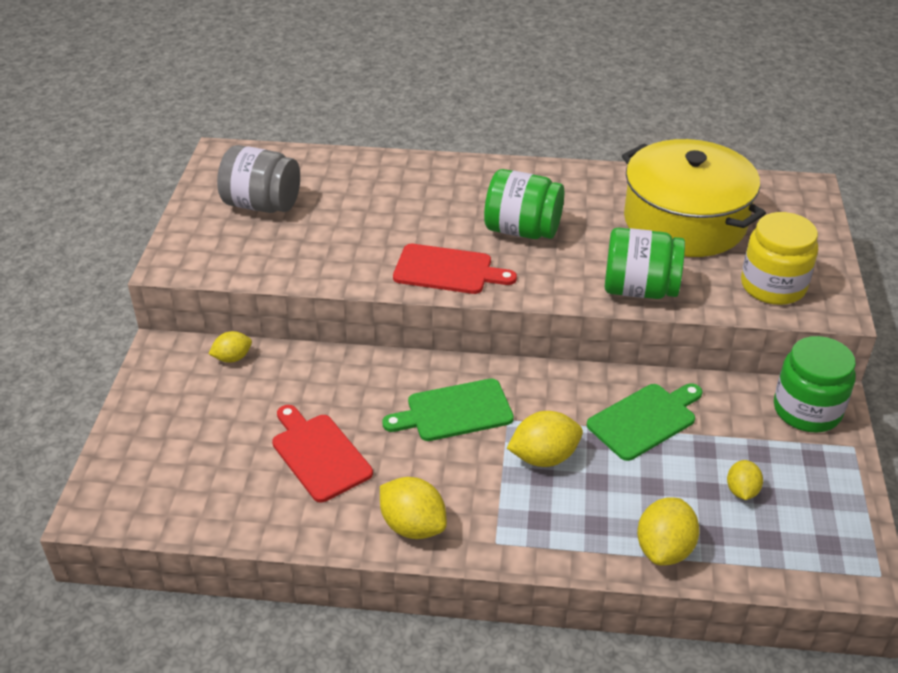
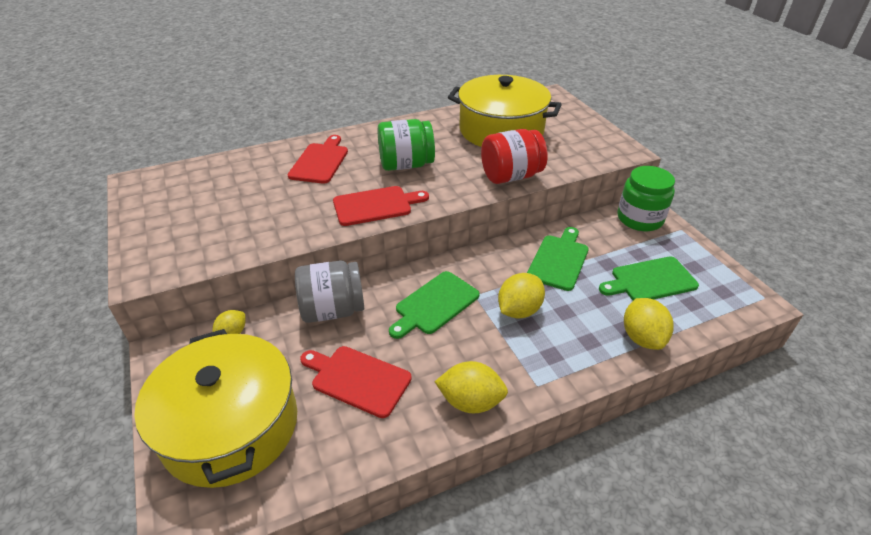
camera: 30 degrees left, 0 degrees up
grey jar [217,145,300,213] -> grey jar moved to [295,260,364,323]
green jar [604,228,685,299] -> red jar [481,129,548,184]
yellow lemon [727,460,763,500] -> green cutting board [599,256,699,300]
yellow jar [741,212,818,305] -> none
none -> yellow pot [134,329,297,488]
none -> red cutting board [288,135,348,184]

